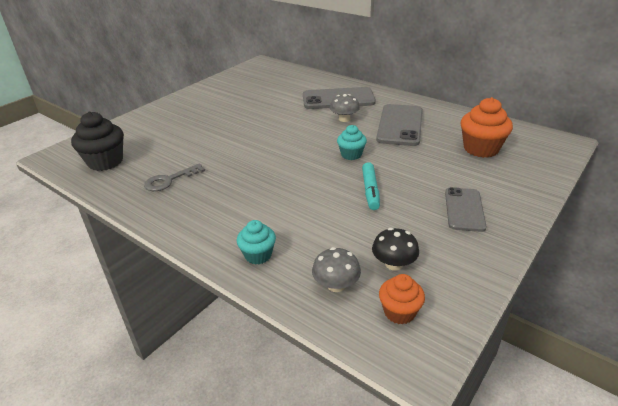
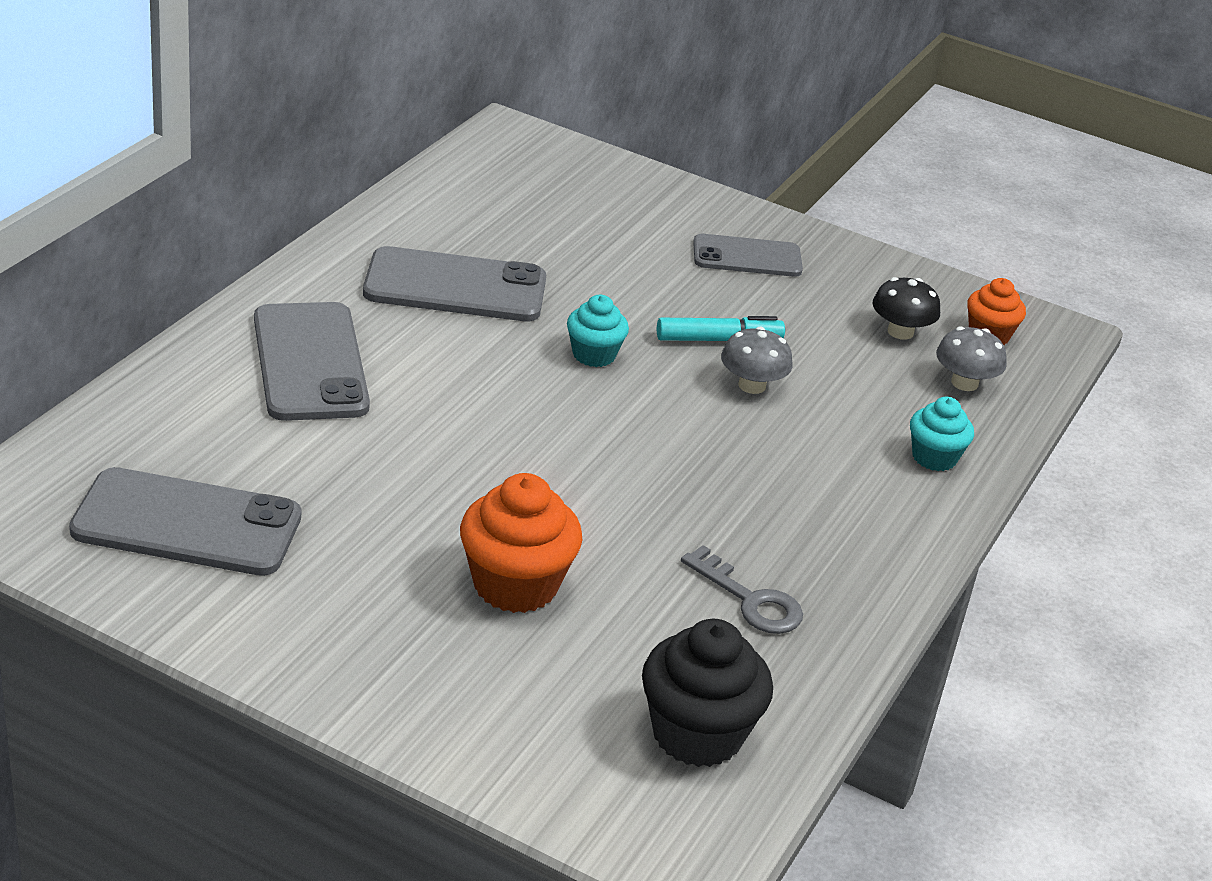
camera: 105 degrees left, 0 degrees up
grey mushroom [330,94,360,122] -> grey mushroom moved to [721,327,793,394]
orange cupcake [461,97,513,158] -> orange cupcake moved to [460,473,582,613]
none -> grey phone [69,467,301,576]

